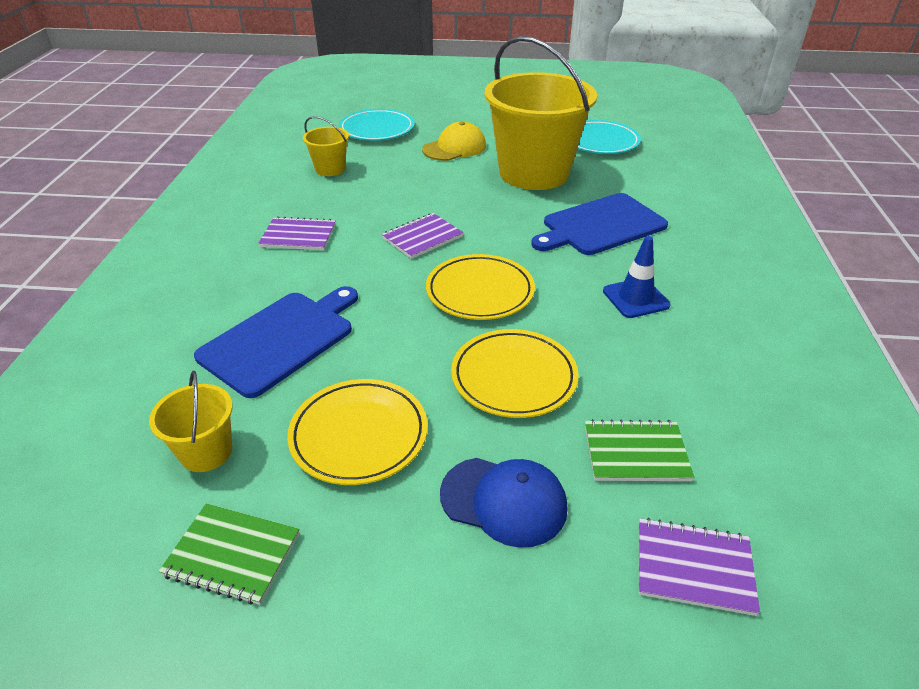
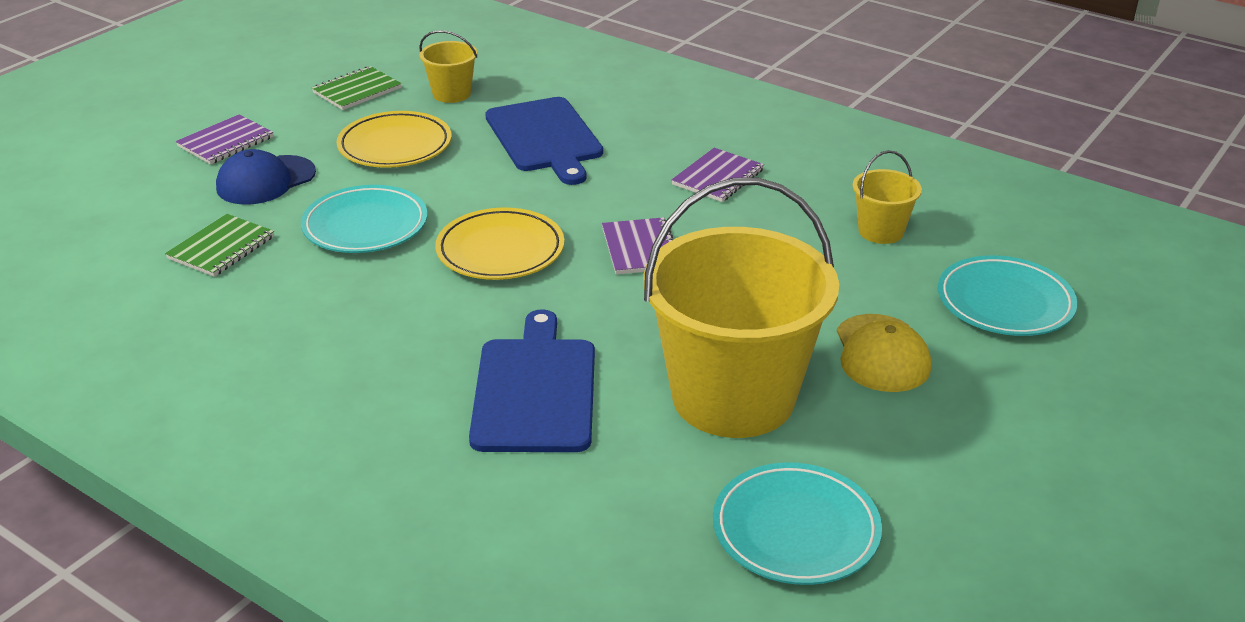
camera: 120 degrees right, 5 degrees down
yellow plate [451,329,579,418] -> turquoise plate [301,185,427,253]
blue traffic cone [603,236,670,318] -> none
purple notebook [639,518,760,616] -> purple notebook moved to [176,114,273,164]

